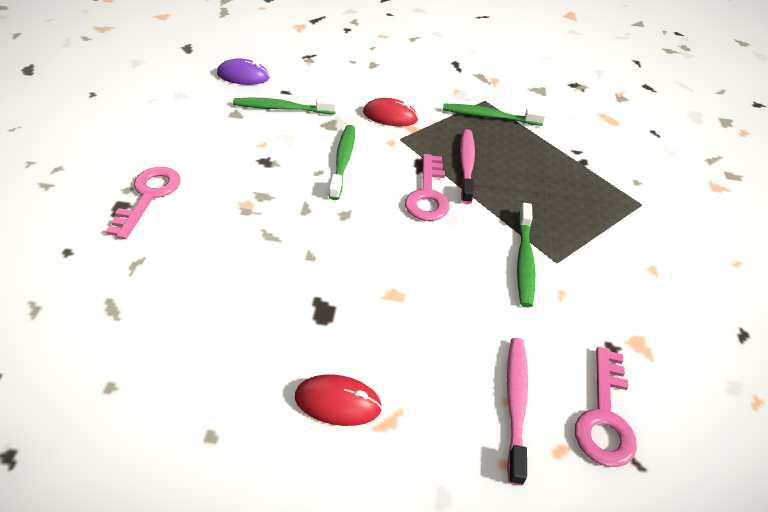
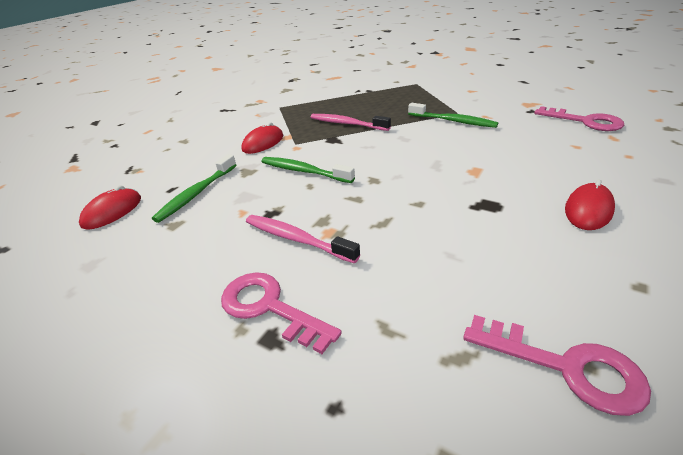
camera: 60 degrees left, 10 degrees down
purple mouse [217,59,270,85] -> red mouse [79,185,141,230]
pink key [405,154,450,221] -> pink key moved to [463,315,651,416]
green toothbrush [443,104,546,126] -> none
pink toothbrush [507,338,528,486] -> pink toothbrush moved to [246,215,360,264]

